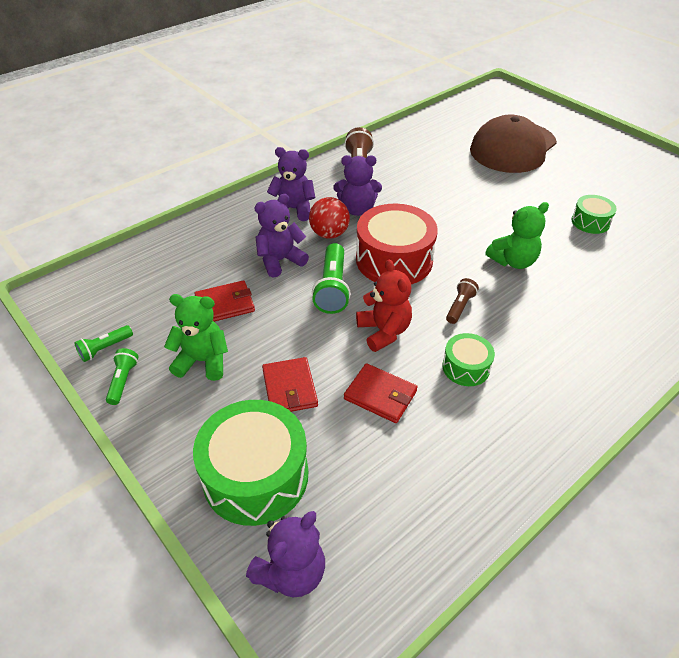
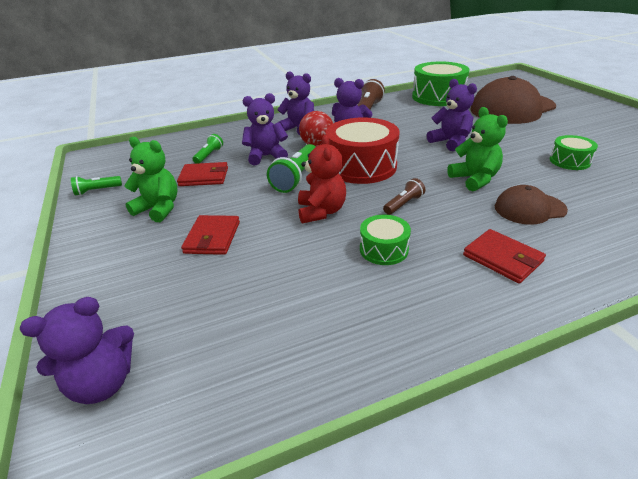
camera: 20 degrees right, 10 degrees down
green flashlight [106,348,139,405] -> green flashlight moved to [193,134,223,164]
green drum [193,400,308,526] -> green drum moved to [412,61,470,106]
red wallet [344,363,418,423] -> red wallet moved to [463,229,546,284]
green teddy bear [485,202,549,269] -> green teddy bear turned 105 degrees counterclockwise [447,107,508,192]
none -> purple teddy bear [427,79,477,151]
none -> brown cap [495,185,568,225]

